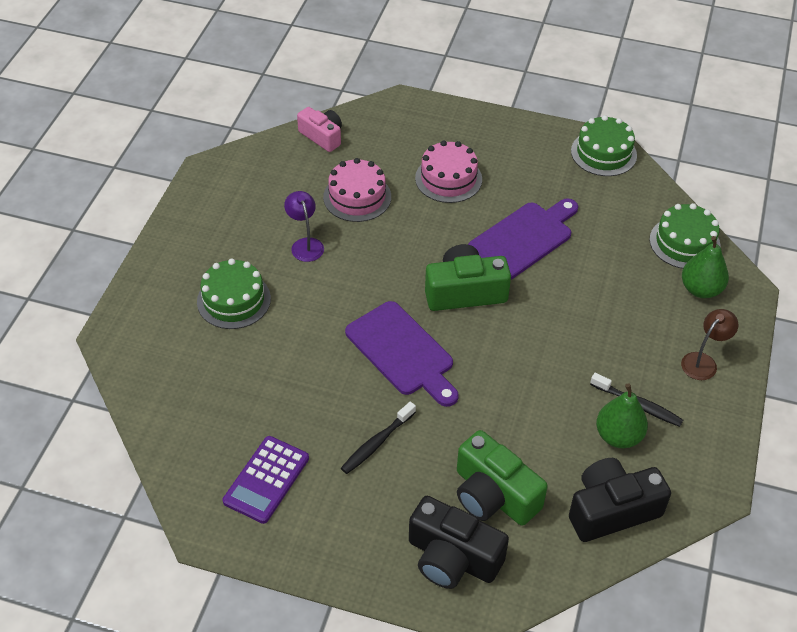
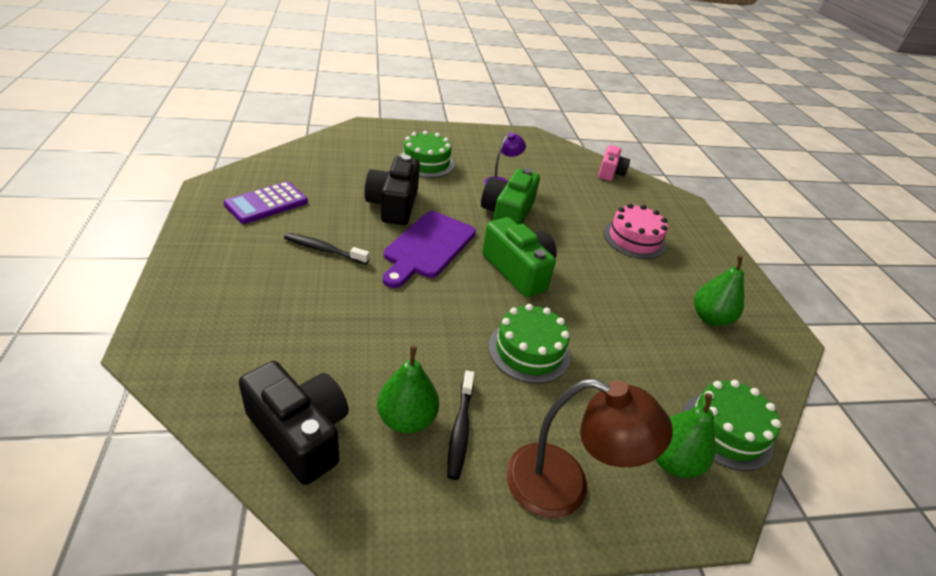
camera: 60 degrees right, 10 degrees down
purple calculator [223,436,309,524] -> purple calculator turned 45 degrees counterclockwise [224,181,308,224]
pink cake [323,158,391,222] -> none
black camera [409,496,509,589] -> black camera moved to [364,155,420,225]
green camera [457,430,548,526] -> green camera moved to [481,168,540,225]
purple cutting board [468,198,578,279] -> none
green cake [571,115,637,176] -> green cake moved to [488,304,570,384]
brown lamp [681,309,739,380] -> brown lamp [506,379,673,518], size x1.74
none -> green pear [694,255,744,326]

